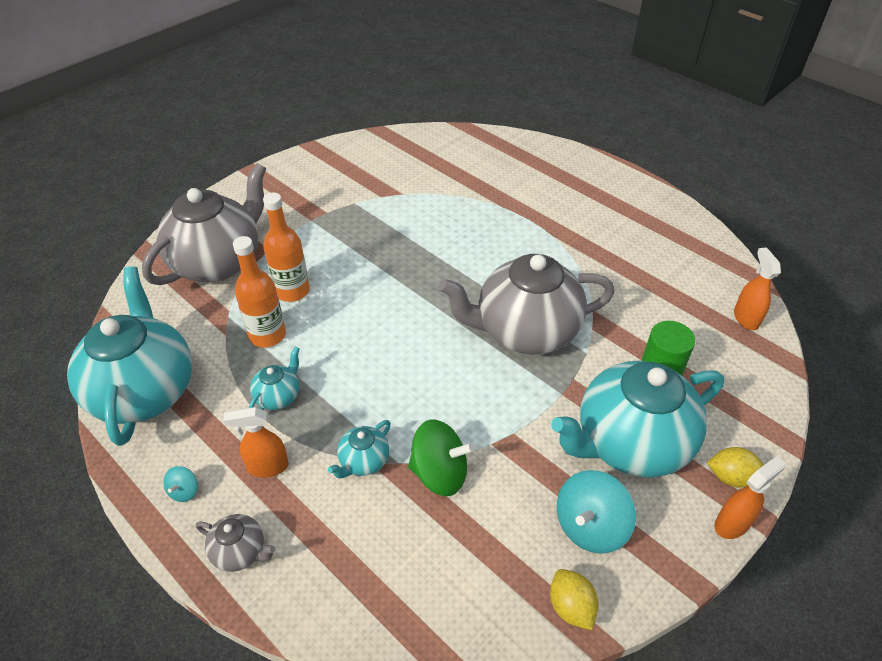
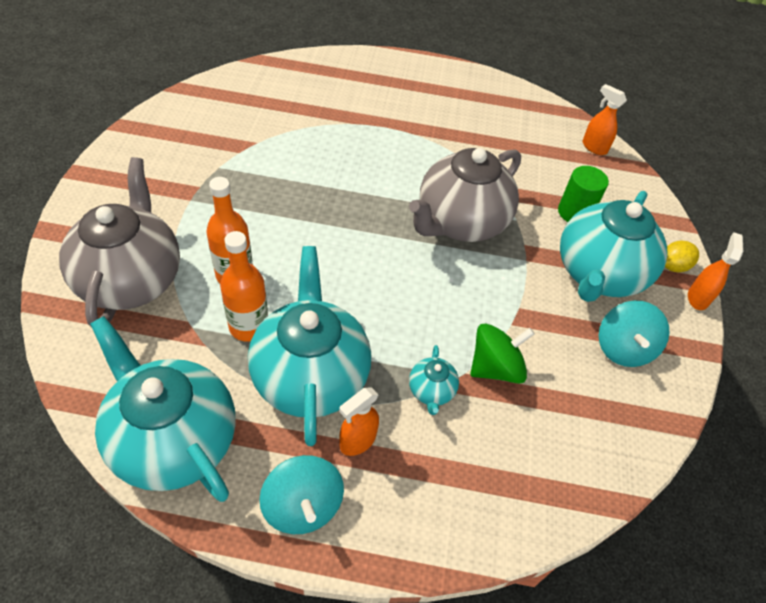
camera: 40 degrees left, 5 degrees up
turquoise spinning top [163,466,198,502] -> turquoise spinning top [259,455,344,534], size x2.10
grey teapot [196,514,276,572] -> none
turquoise teapot [249,347,300,410] -> turquoise teapot [248,246,371,446], size x2.36
yellow lemon [550,569,599,630] -> none

